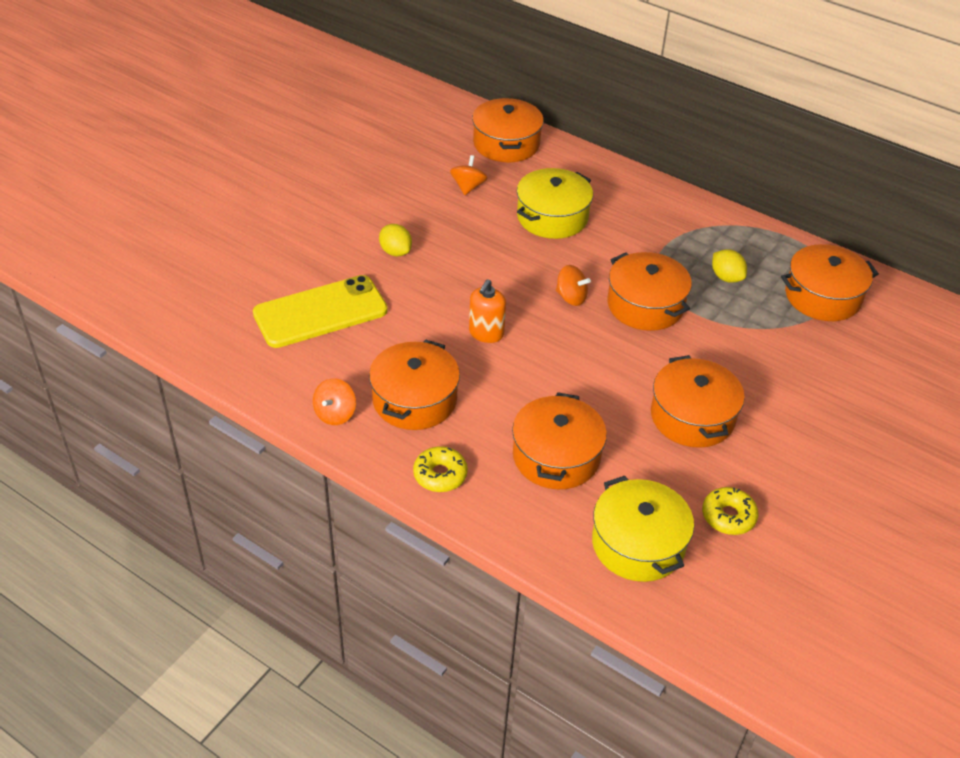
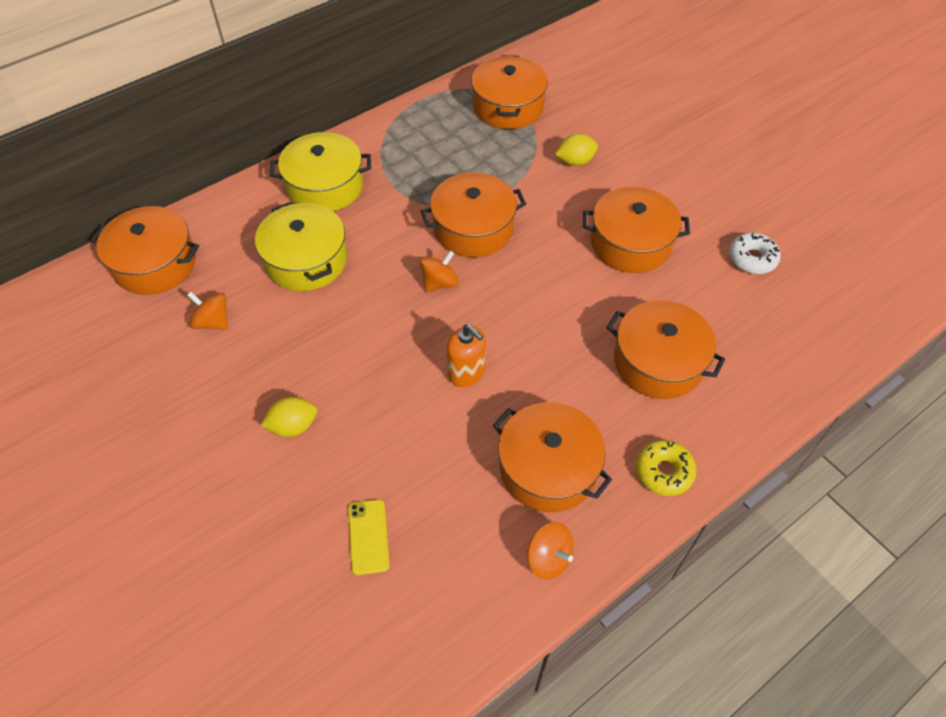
camera: 70 degrees left, 10 degrees up
yellow phone [253,275,388,348] -> yellow phone [348,499,390,575], size x0.46
yellow pot [592,476,694,582] -> yellow pot moved to [270,132,371,212]
yellow donut [702,487,759,535] -> white donut [729,233,781,274]
yellow lemon [712,249,747,283] -> yellow lemon moved to [555,134,598,166]

